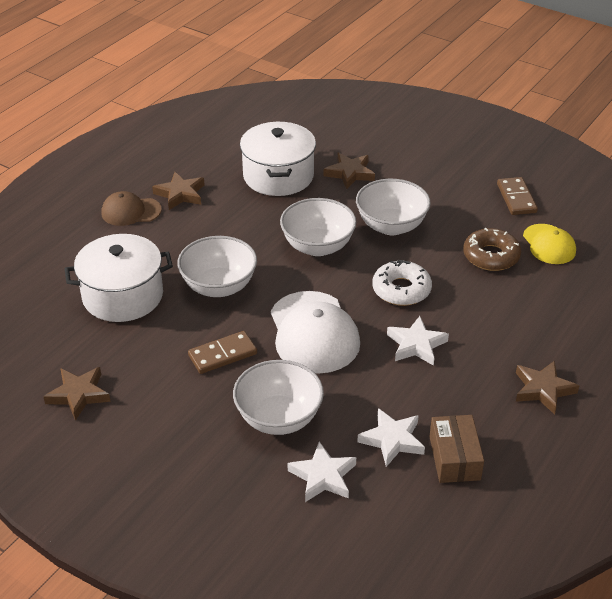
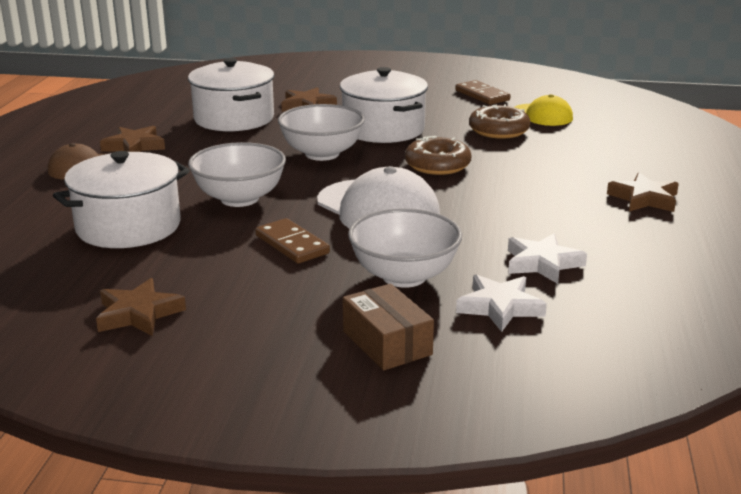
camera: 25 degrees left, 15 degrees down
brown domino [188,331,257,374] -> brown domino turned 75 degrees counterclockwise [255,218,330,264]
white bowl [356,179,430,235] -> white pot [340,67,428,143]
white donut [372,260,432,306] -> brown donut [405,136,471,175]
white star [387,316,449,366] -> none
brown box [429,415,484,483] -> brown box moved to [343,284,434,371]

